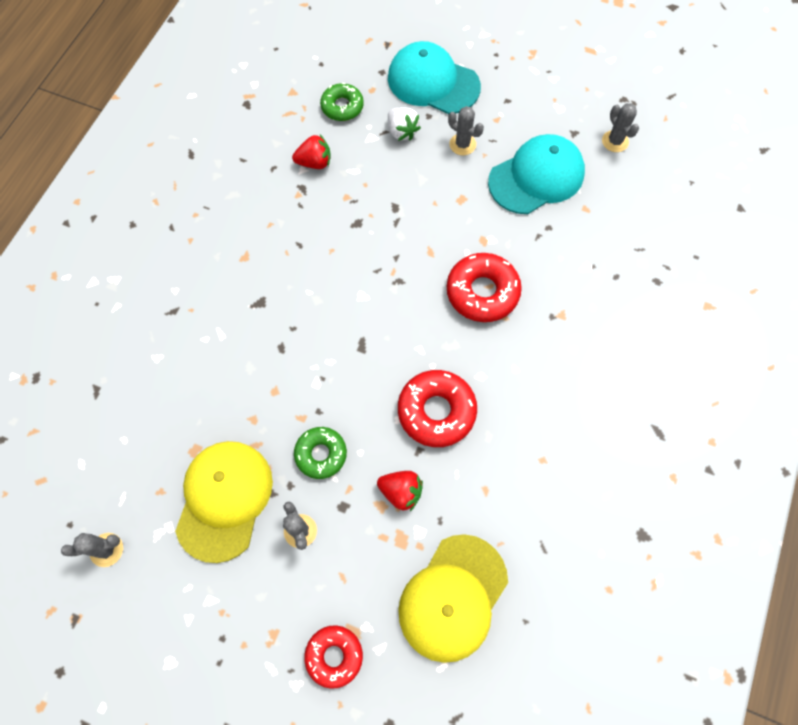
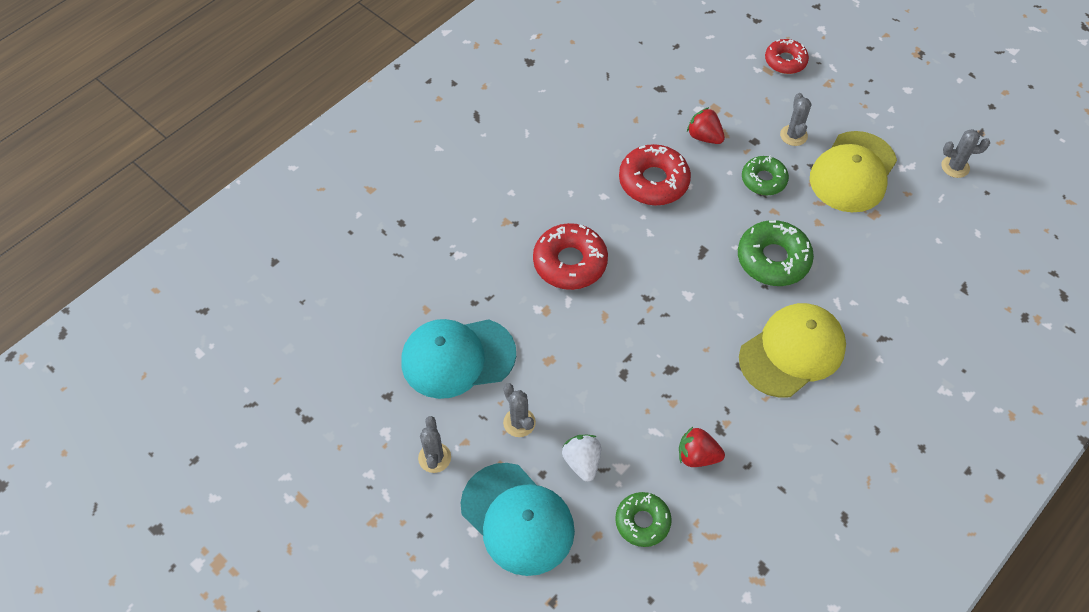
camera: 160 degrees left, 10 degrees down
yellow cap [398,534,508,663] -> yellow cap moved to [739,303,846,398]
grey cactus [602,103,639,152] -> grey cactus moved to [418,416,451,473]
none -> green donut [738,220,814,286]

